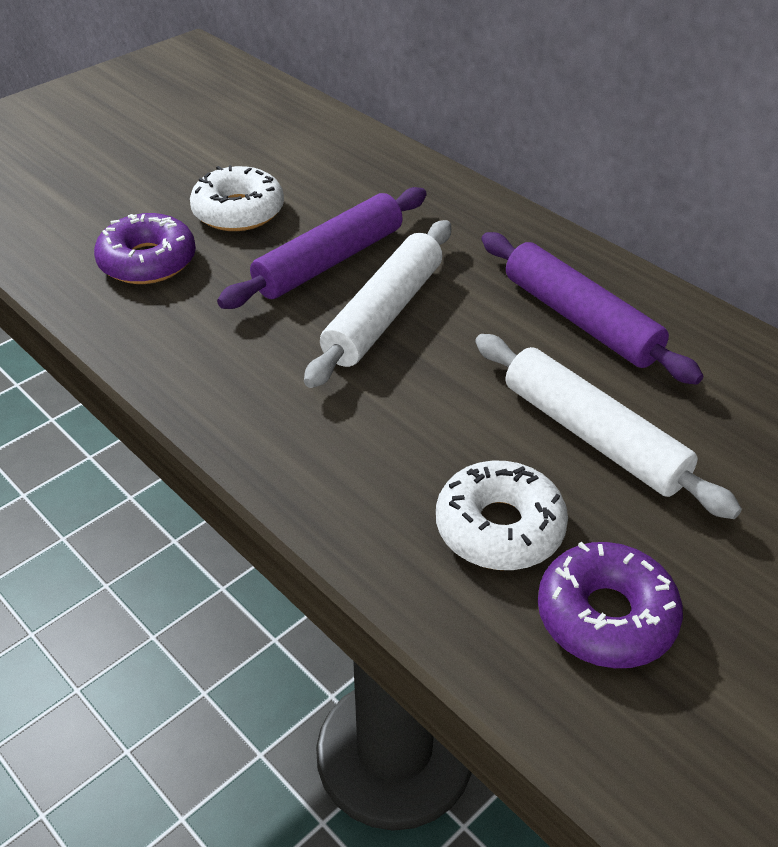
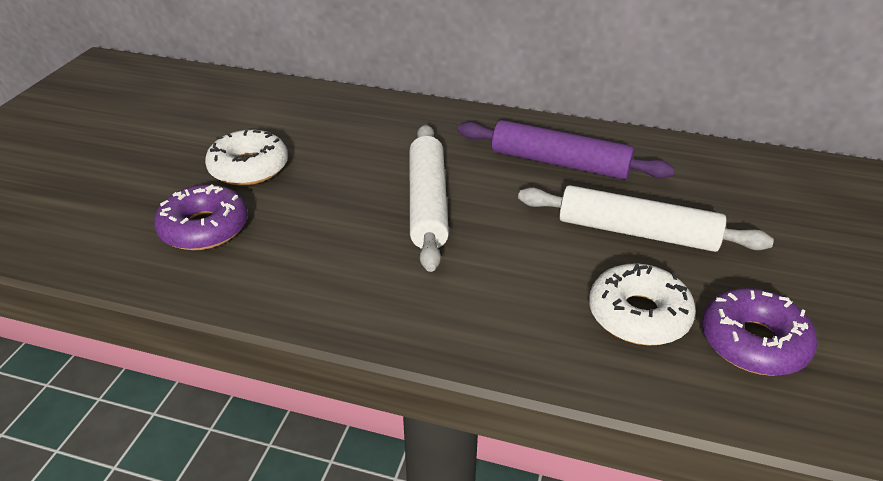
camera: 30 degrees left, 5 degrees down
purple rolling pin [217,187,427,309] -> none

